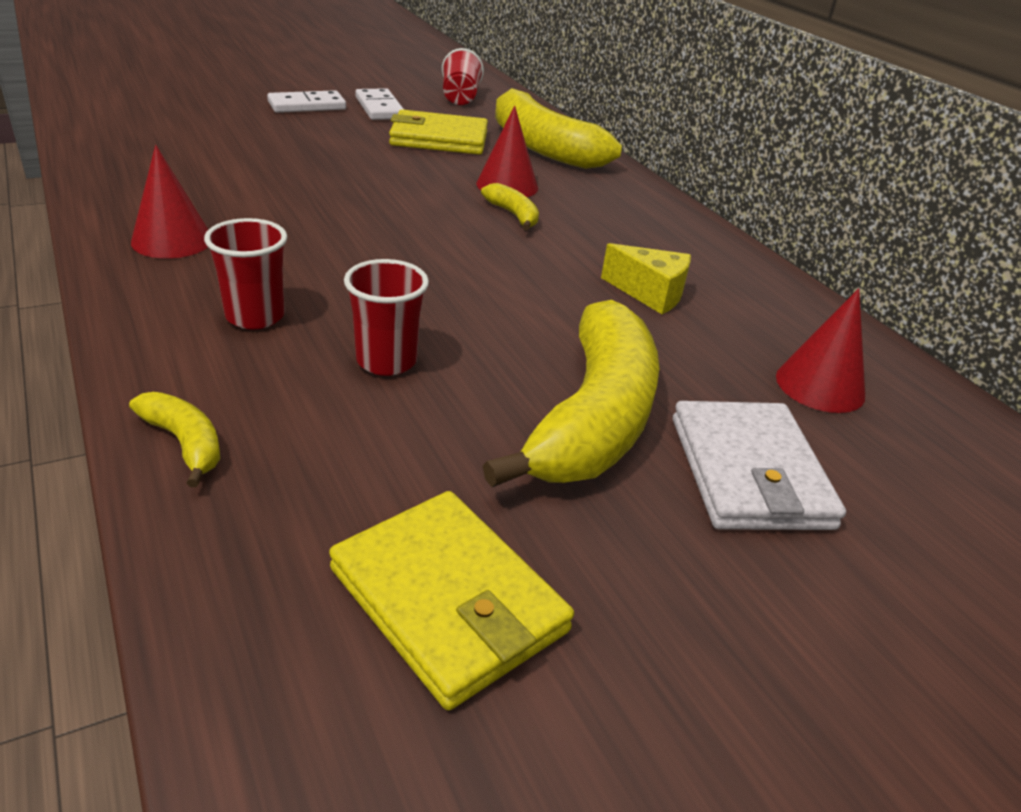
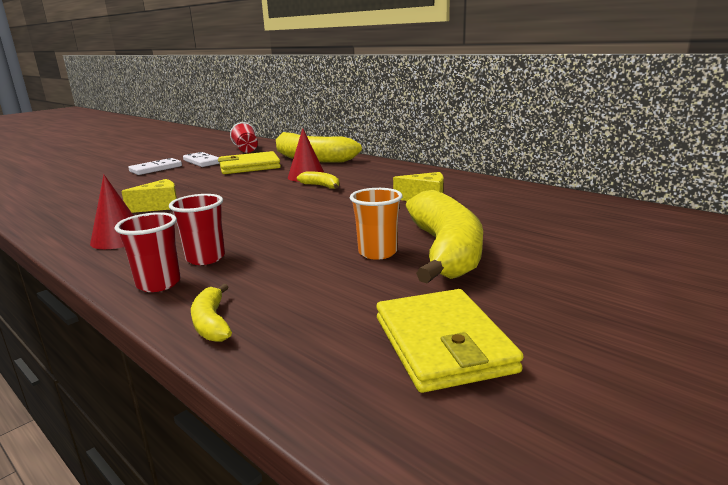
camera: 15 degrees left, 15 degrees down
yellow banana [129,392,220,487] -> yellow banana turned 135 degrees counterclockwise [191,284,232,342]
yellow wallet [329,491,574,710] -> yellow wallet turned 45 degrees clockwise [376,289,524,393]
red cup [344,259,429,376] -> red cup moved to [115,212,181,292]
white wallet [673,401,846,530] -> none
red cone [776,288,865,413] -> none
none -> yellow cheese [121,179,177,213]
none -> orange cup [350,188,402,260]

